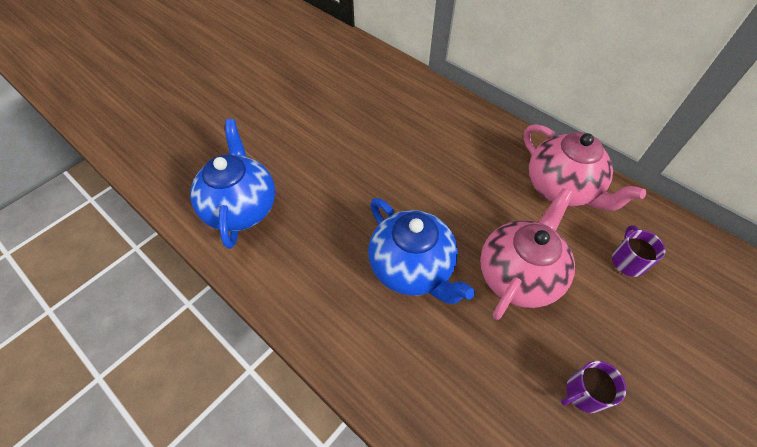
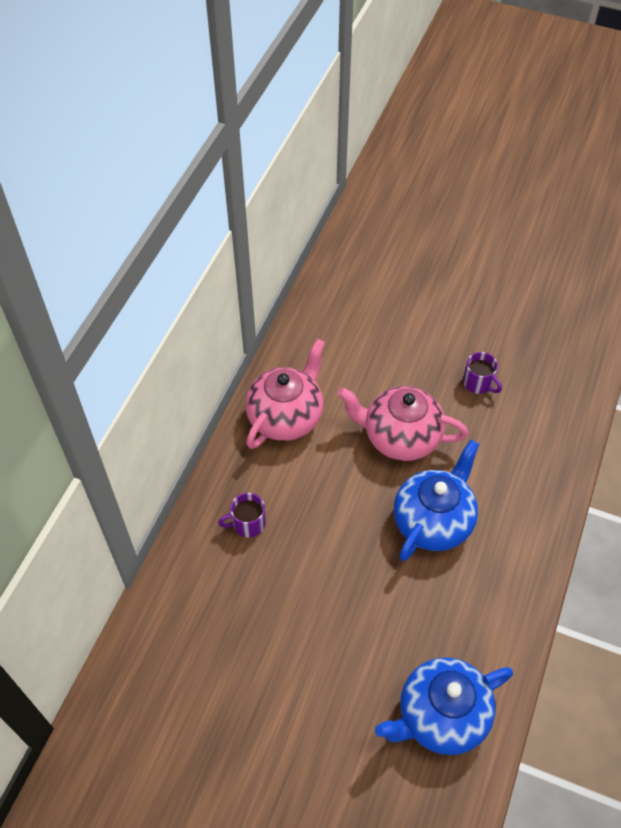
camera: 110 degrees left, 0 degrees up
purple mug [612,225,665,277] -> purple mug moved to [218,493,266,538]

